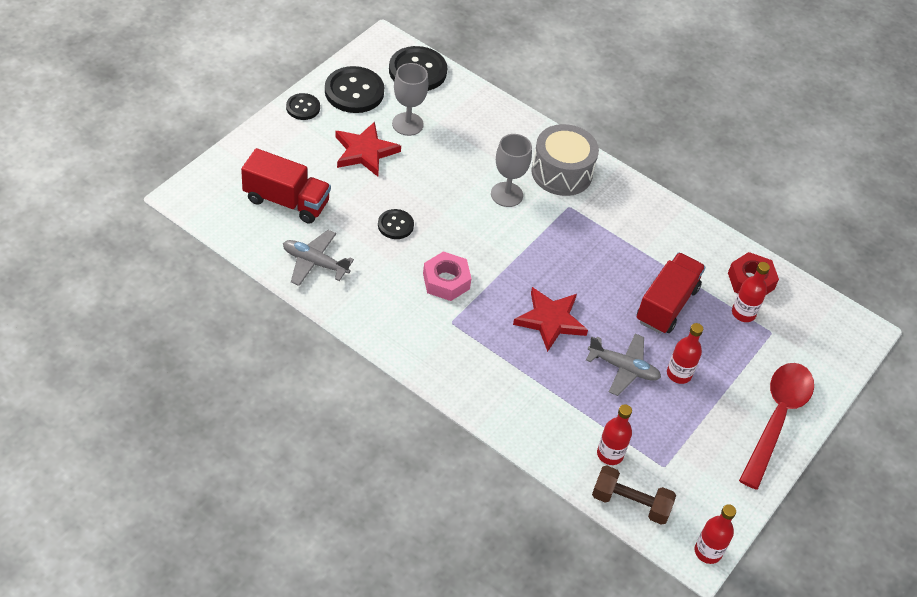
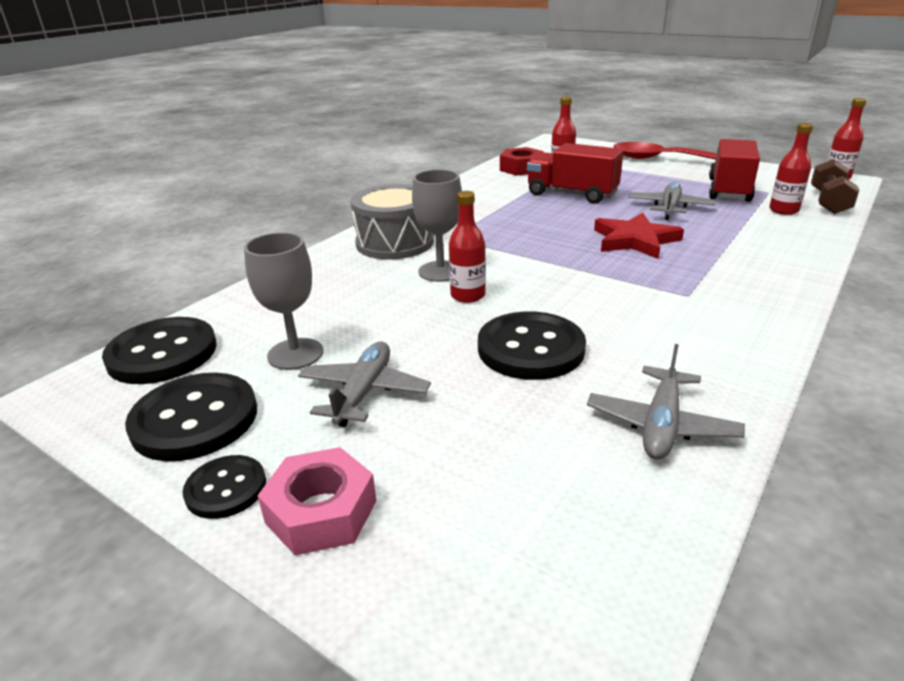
camera: 85 degrees left, 20 degrees down
red truck [241,148,331,224] -> red truck moved to [709,139,760,202]
red star [335,122,401,177] -> grey plane [298,341,431,427]
black button [378,209,414,239] -> black button [478,311,586,380], size x1.78
pink nut [423,251,472,301] -> pink nut moved to [258,447,376,556]
red bottle [667,323,703,384] -> red bottle moved to [449,191,486,303]

